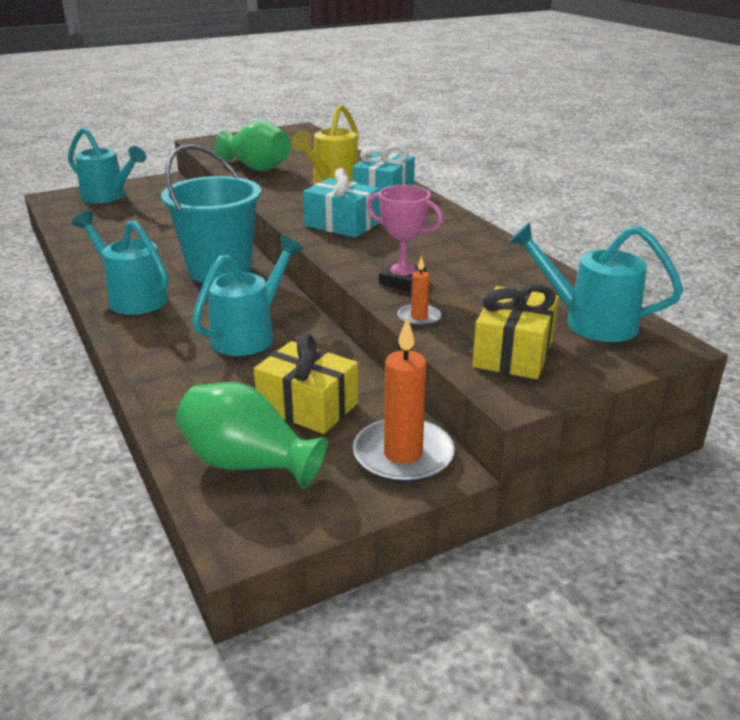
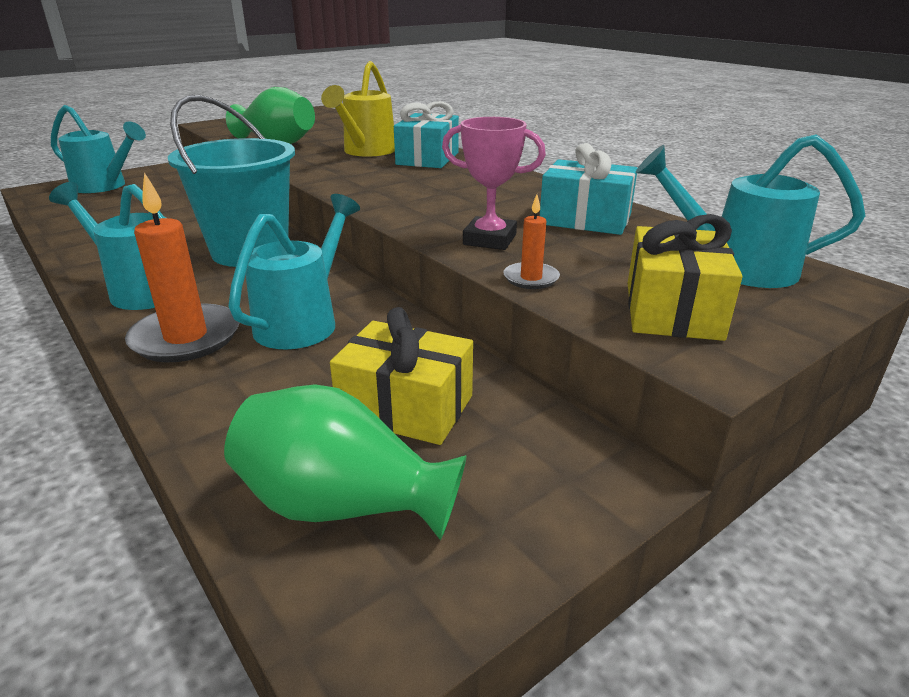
camera: 10 degrees left, 0 degrees up
turquoise gift [303,168,380,238] -> turquoise gift moved to [540,143,637,235]
orange candle [353,318,454,484] -> orange candle moved to [125,173,240,362]

